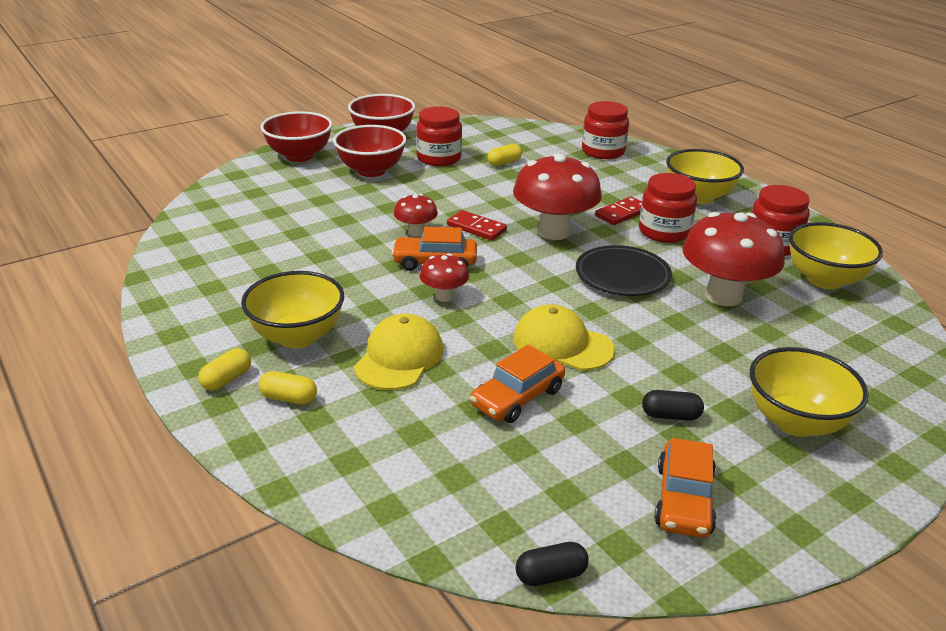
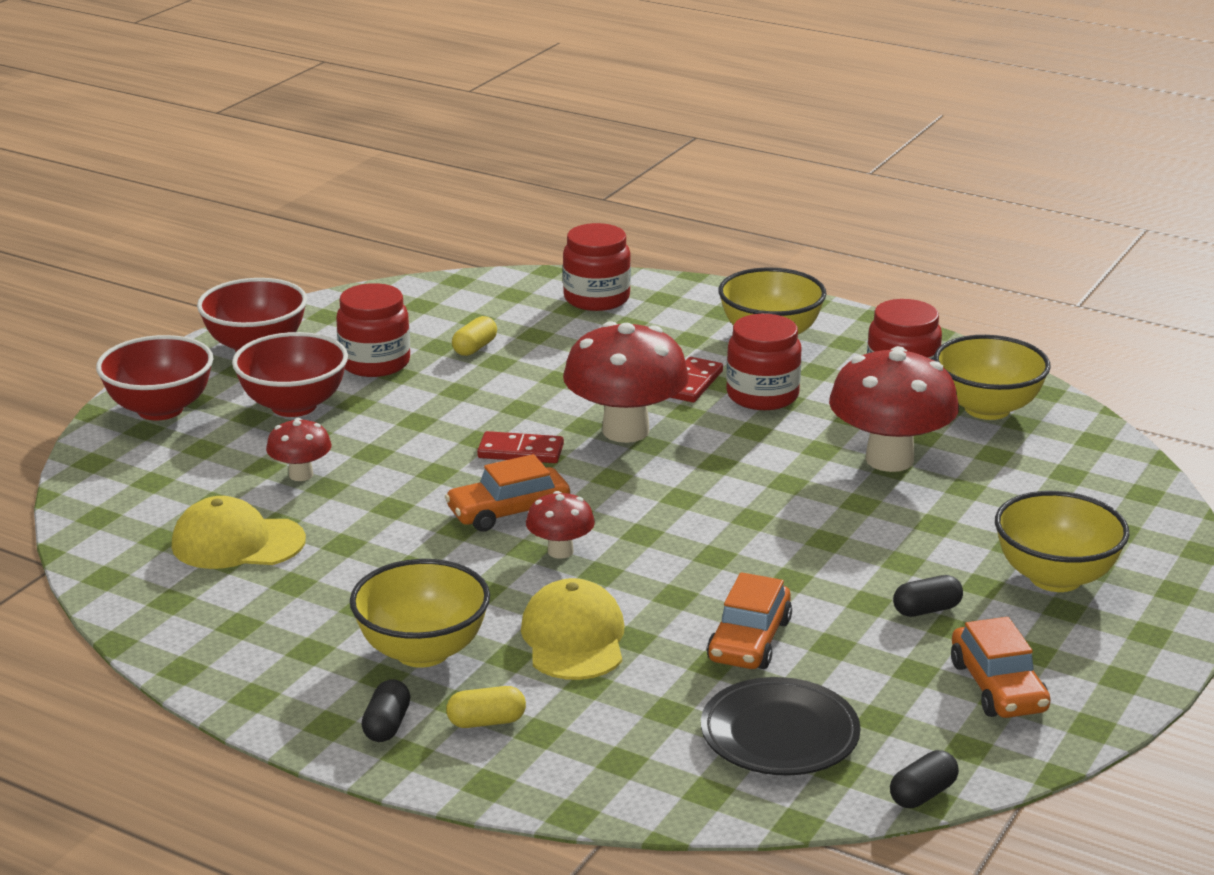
camera: 25 degrees left, 5 degrees down
yellow capsule [198,348,251,390] -> black capsule [361,679,411,742]
red mushroom [394,194,438,237] -> red mushroom moved to [266,418,332,481]
yellow cap [513,304,615,371] -> yellow cap moved to [172,496,306,569]
black plate [576,245,672,296] -> black plate moved to [701,677,861,775]

